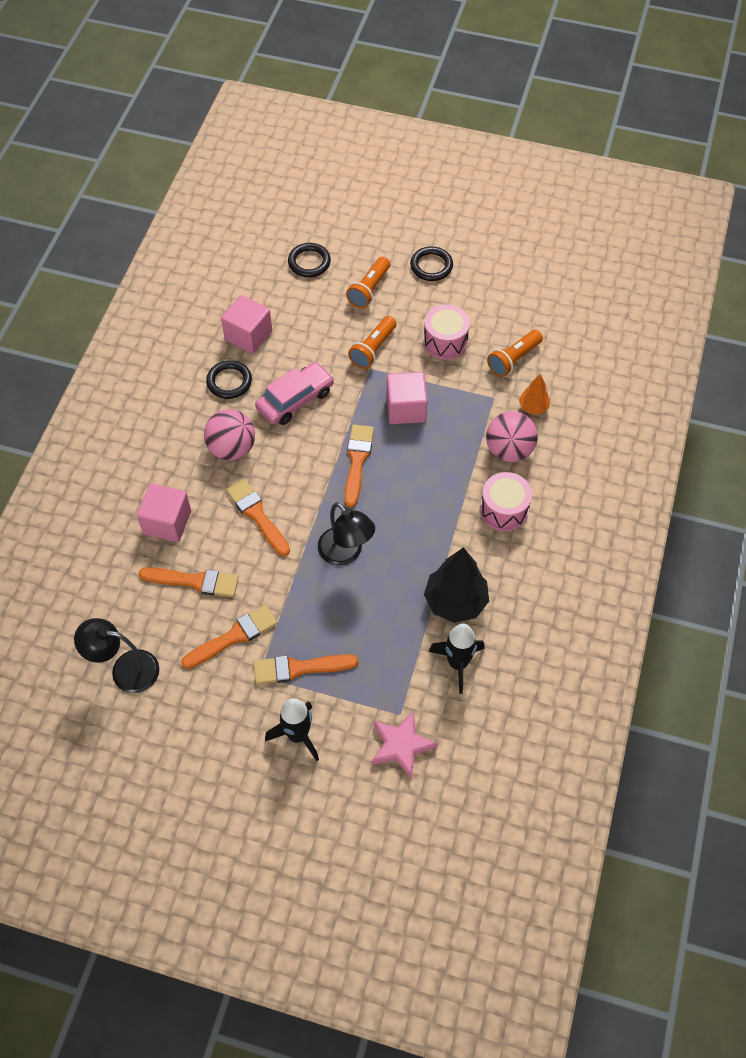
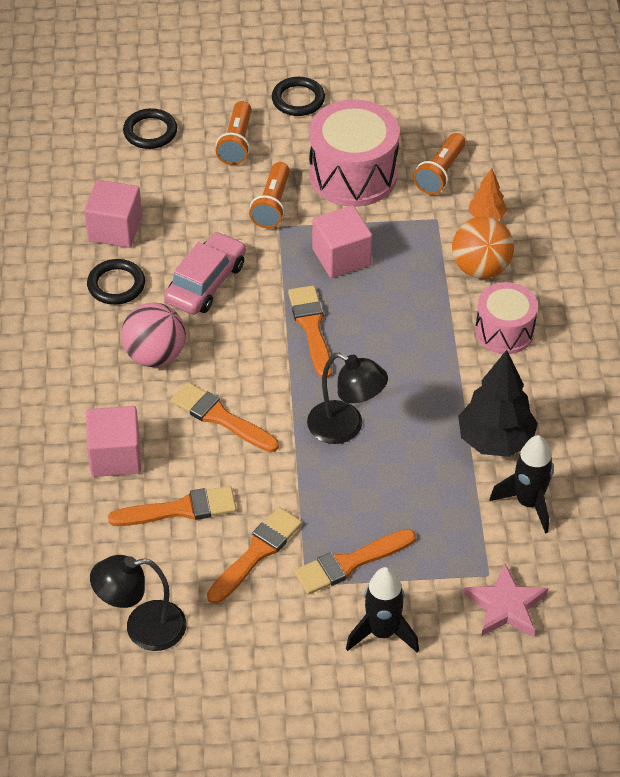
camera: 20 degrees left, 10 degrees down
pink drum [423,304,470,360] -> pink drum [309,99,400,207], size x1.60
pink ball [486,411,538,462] -> orange ball [452,217,514,279]

